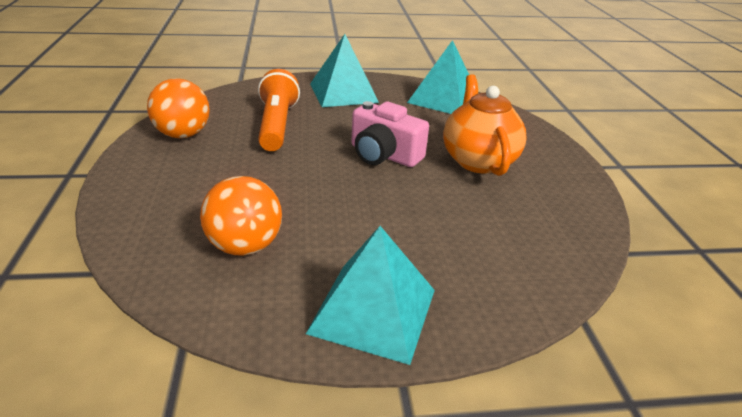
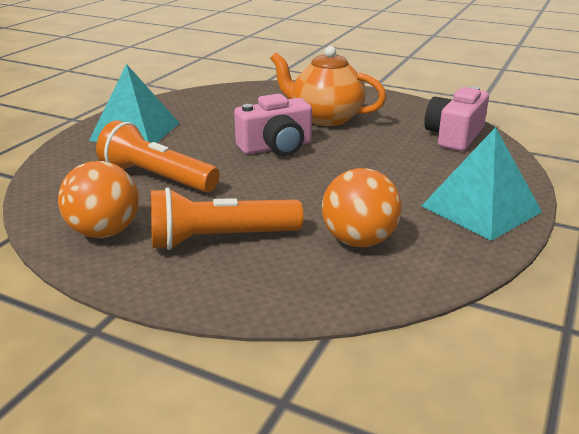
camera: 55 degrees left, 5 degrees down
turquoise pyramid [407,40,479,114] -> none
none -> orange flashlight [151,187,304,250]
none -> pink camera [424,86,489,151]

